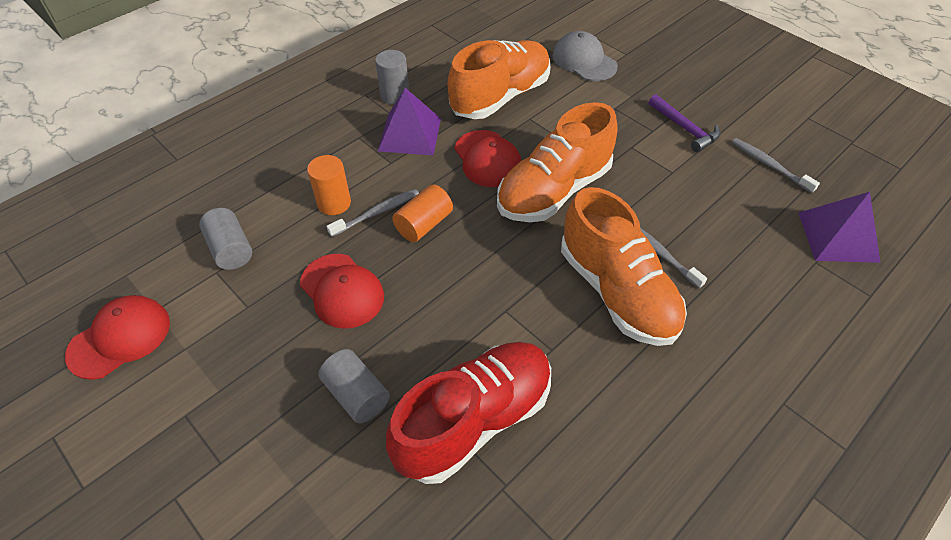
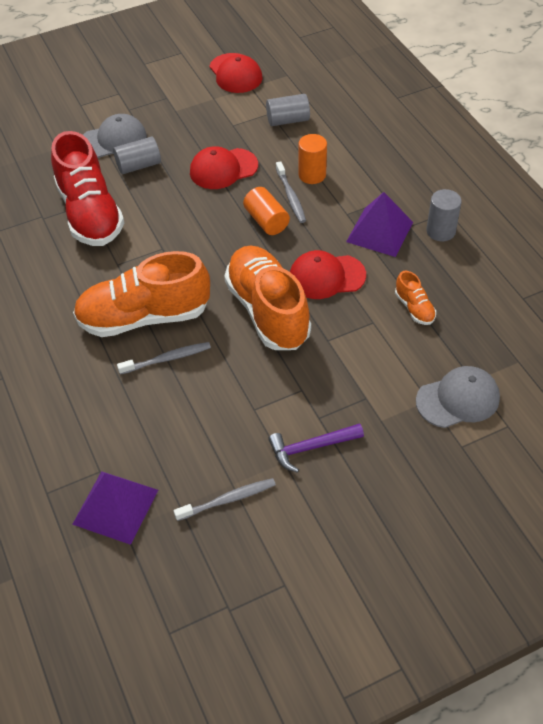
camera: 110 degrees right, 0 degrees up
orange shoe [448,40,550,119] -> orange shoe [395,271,436,325], size x0.43
none -> grey cap [83,114,147,158]

